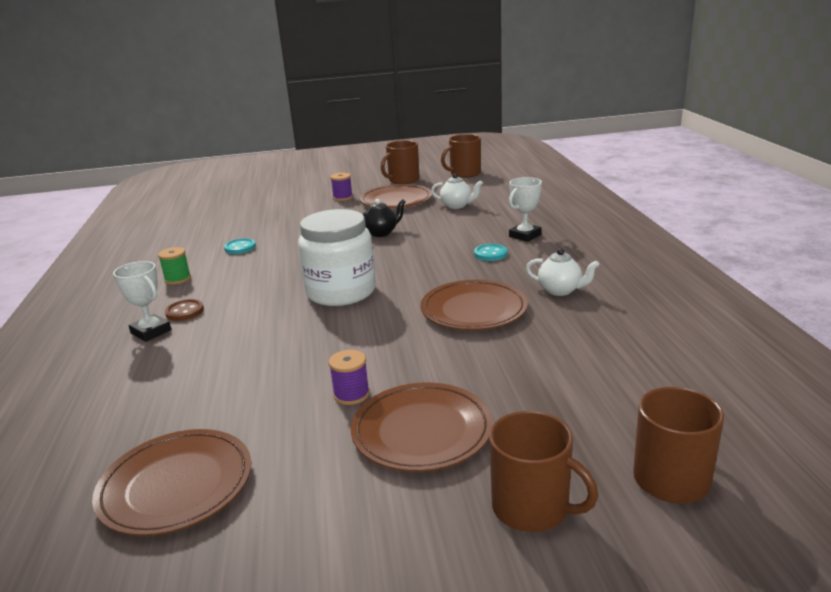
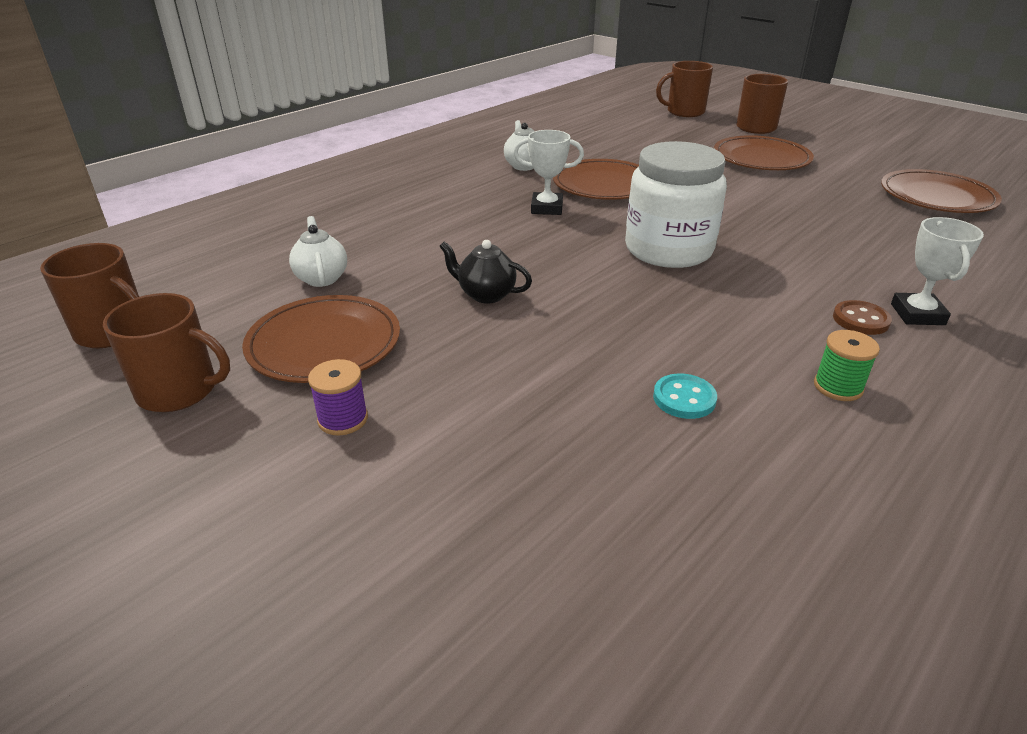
camera: 130 degrees left, 10 degrees up
purple spool [329,350,370,405] -> none
turquoise button [474,244,507,261] -> none
white trophy [509,177,542,242] -> white trophy moved to [513,130,584,215]

